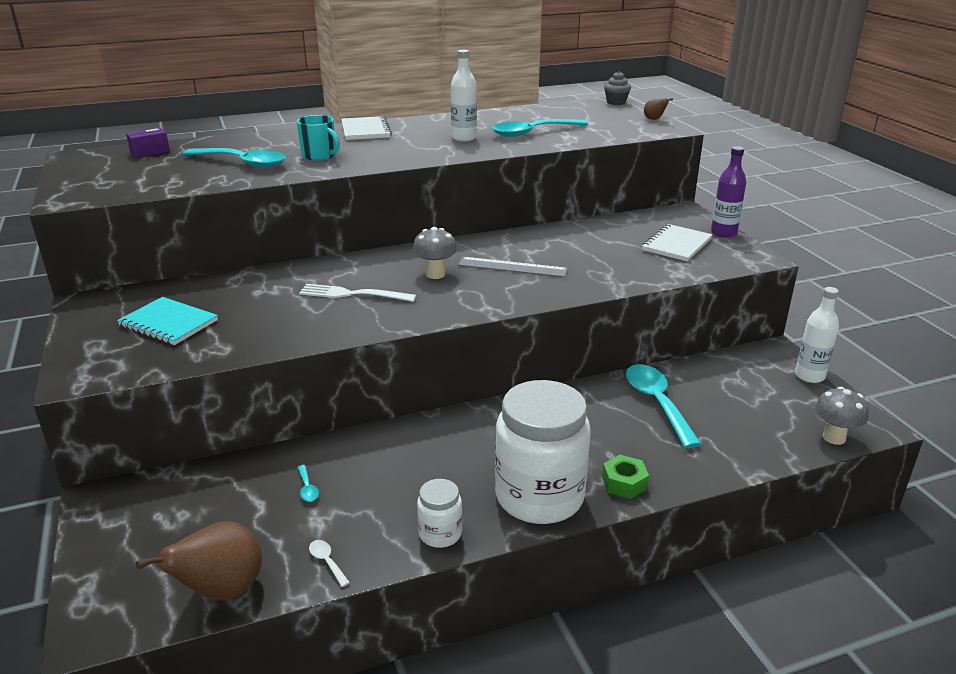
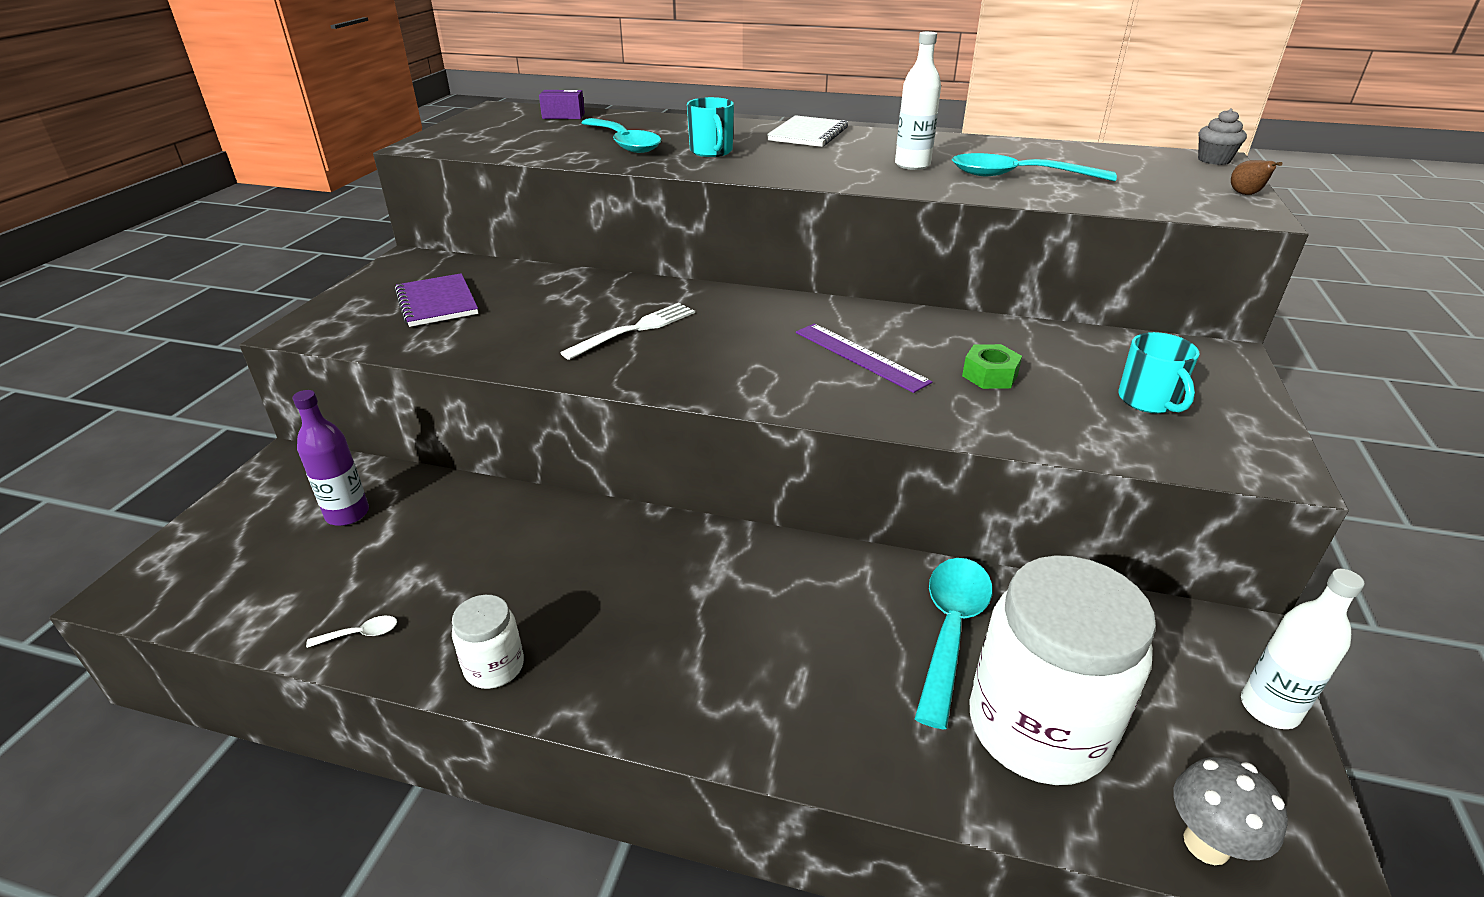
camera: 35 degrees right, 5 degrees up
turquoise notebook [117,297,218,345] -> purple notebook [395,273,478,327]
brown pear [136,521,262,601] -> none
turquoise spoon [298,465,319,502] -> none
white fork [299,284,417,302] -> white fork turned 90 degrees clockwise [560,303,695,360]
white spoon [309,540,350,587] -> white spoon turned 75 degrees clockwise [306,616,397,648]
grey mushroom [413,227,457,279] -> none
grey ruler [458,257,568,277] -> purple ruler [796,324,932,393]
white jar [495,380,591,524] -> white jar moved to [969,555,1156,785]
green nut [602,455,649,499] -> green nut moved to [962,344,1022,389]
white notebook [642,224,713,261] -> turquoise mug [1118,332,1200,414]
purple bottle [711,146,746,237] -> purple bottle moved to [292,390,369,526]

